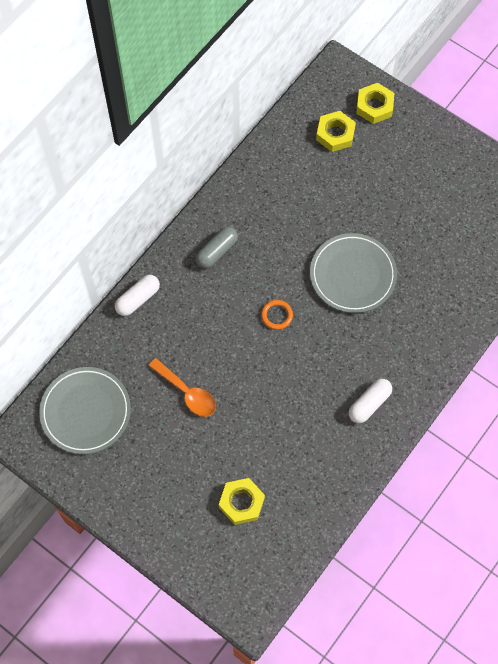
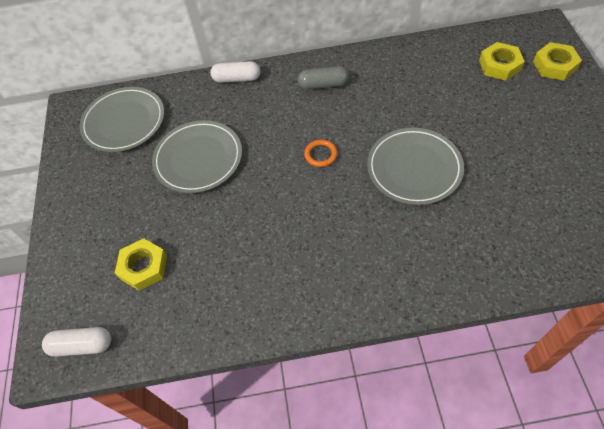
camera: 50 degrees right, 10 degrees down
orange spoon [149,358,216,417] -> grey plate [152,120,242,193]
white capsule [349,379,392,423] -> white capsule moved to [42,327,111,357]

